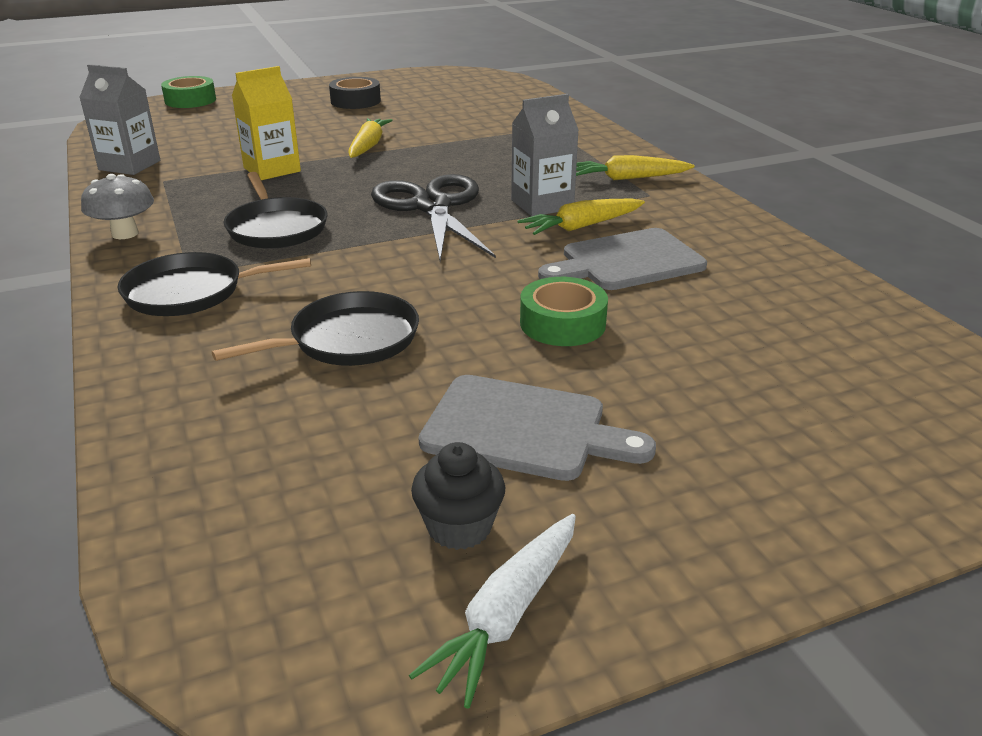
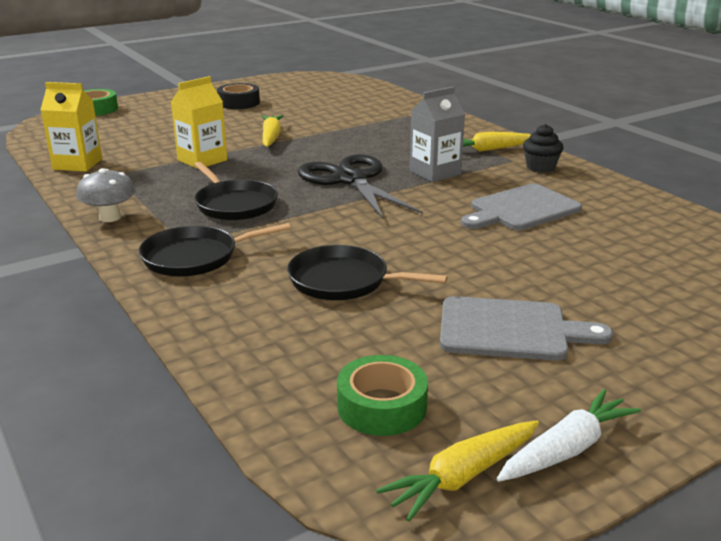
camera: 10 degrees left, 5 degrees down
grey carton [79,64,160,175] -> yellow carton [40,82,102,172]
black pan [212,291,419,366] -> black pan turned 120 degrees counterclockwise [287,245,448,300]
white carrot [409,514,576,709] -> white carrot turned 150 degrees counterclockwise [497,389,641,482]
black cupcake [411,442,505,550] -> black cupcake moved to [523,124,564,173]
yellow carrot [517,199,645,235] -> yellow carrot moved to [376,420,539,521]
green tape [520,277,608,346] -> green tape moved to [337,355,428,436]

